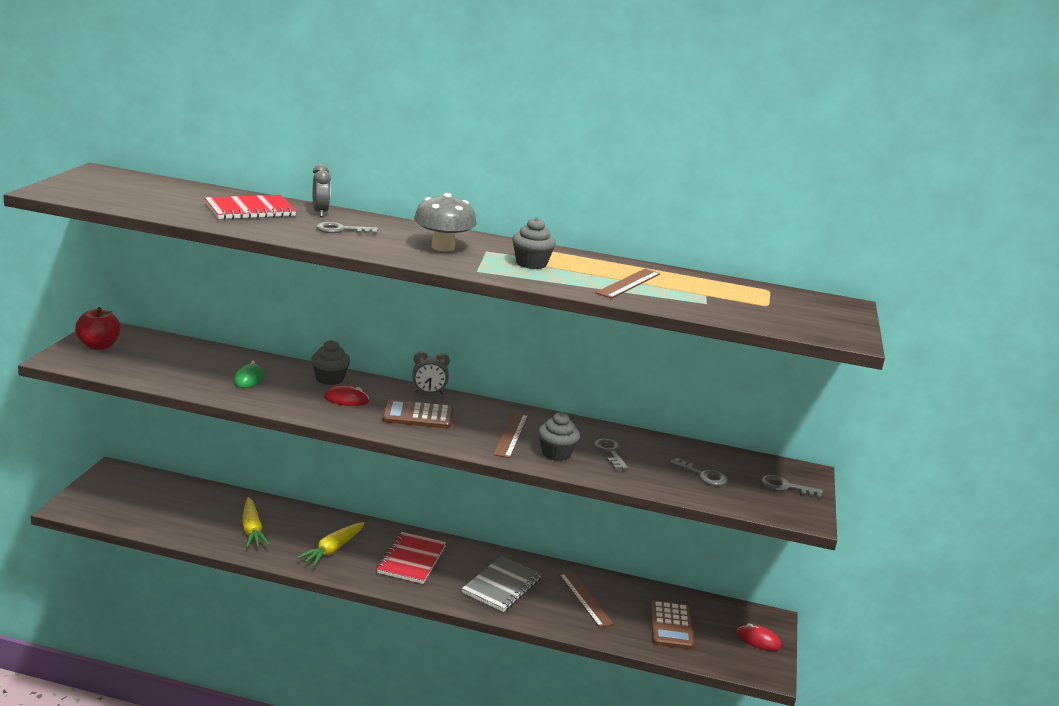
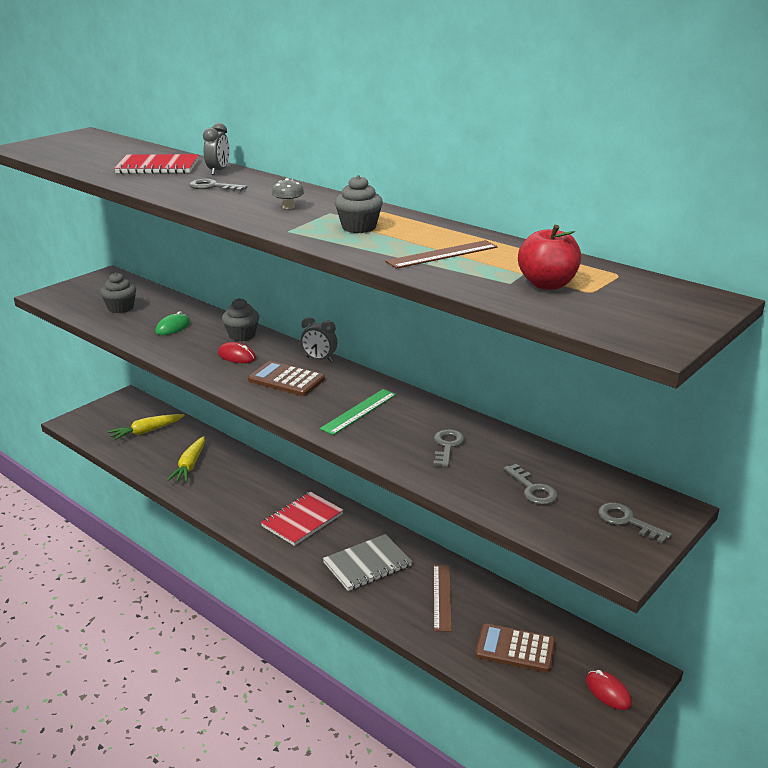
camera: 30 degrees right, 5 degrees up
red apple [75,307,121,350] -> red apple moved to [518,225,581,290]
yellow carrot [296,522,364,567] -> yellow carrot moved to [107,414,185,441]
grey mushroom [414,193,477,252] -> grey mushroom [272,178,304,209], size x0.50
brown ruler [493,412,528,458] -> green ruler [320,389,397,435]
grey cupcake [538,412,580,461] -> grey cupcake moved to [100,272,136,313]
brown calculator [650,600,694,649] -> brown calculator turned 75 degrees clockwise [475,624,555,672]

